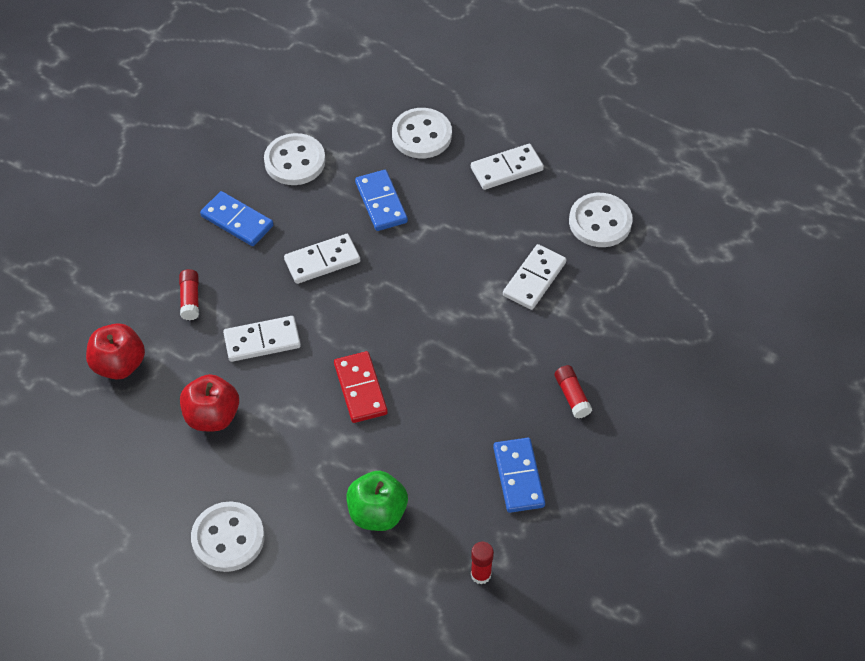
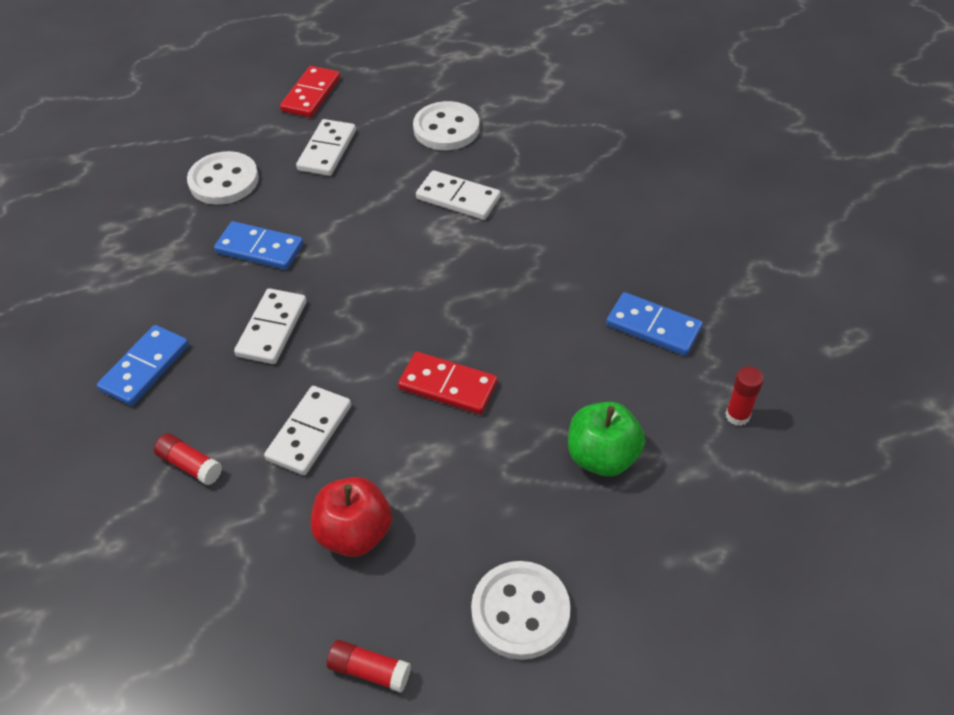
camera: 50 degrees left, 5 degrees down
red apple [86,323,145,380] -> none
blue domino [200,191,274,246] -> blue domino turned 45 degrees counterclockwise [97,325,189,406]
white button [264,133,326,185] -> none
white domino [503,244,567,310] -> white domino turned 45 degrees counterclockwise [416,170,501,220]
red glue stick [555,365,592,419] -> red glue stick moved to [327,640,411,693]
none -> red domino [280,66,340,118]

